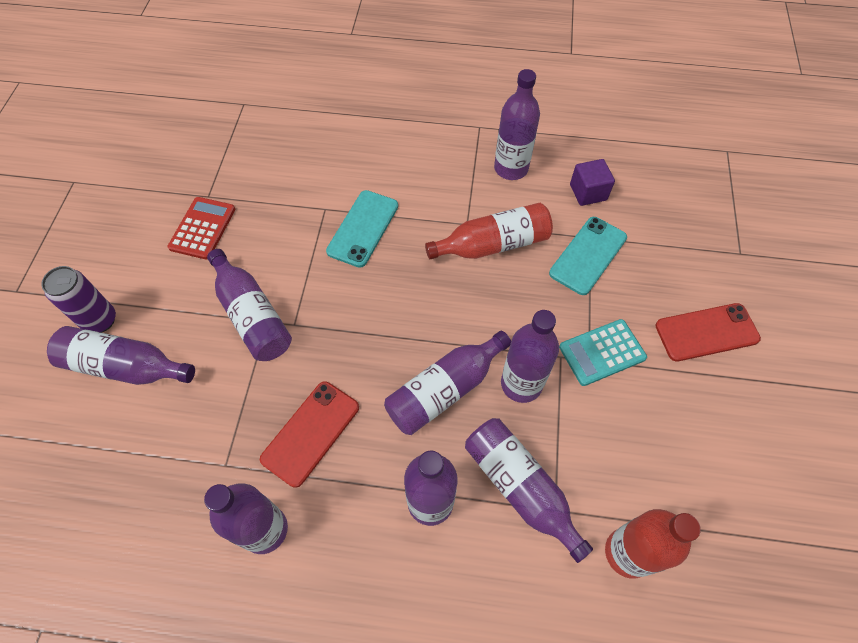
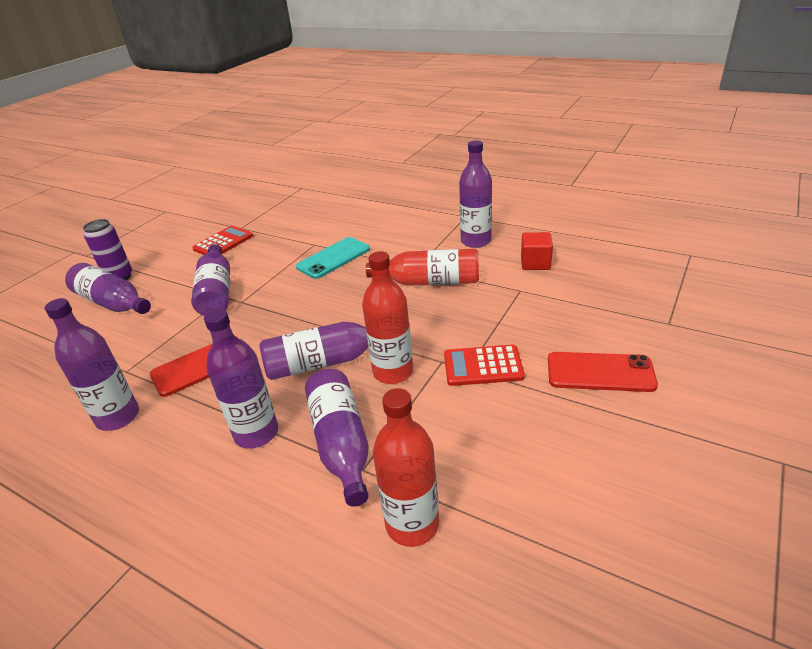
camera: 25 degrees right, 25 degrees down
purple bottle [501,310,559,403] -> red bottle [362,251,413,384]
turquoise phone [549,217,627,295] -> none
turquoise calculator [559,319,647,386] -> red calculator [444,345,525,386]
purple cube [570,159,615,206] -> red cube [521,232,553,270]

